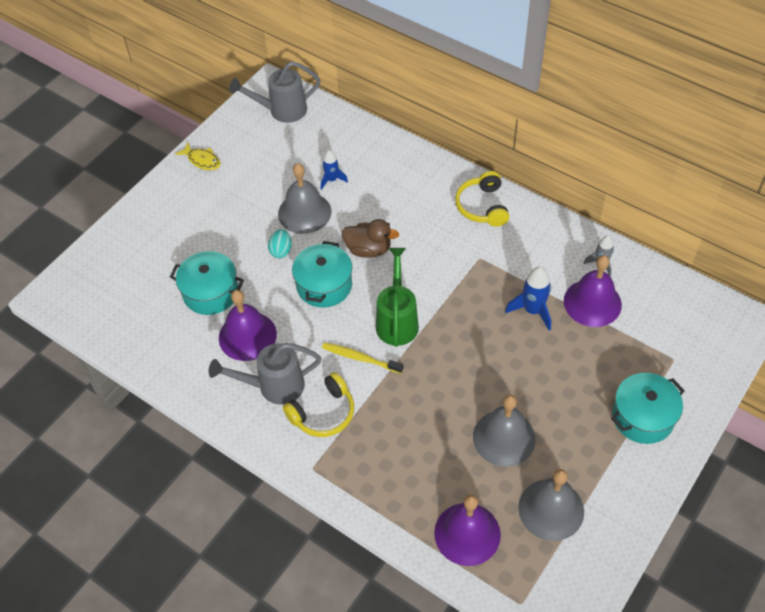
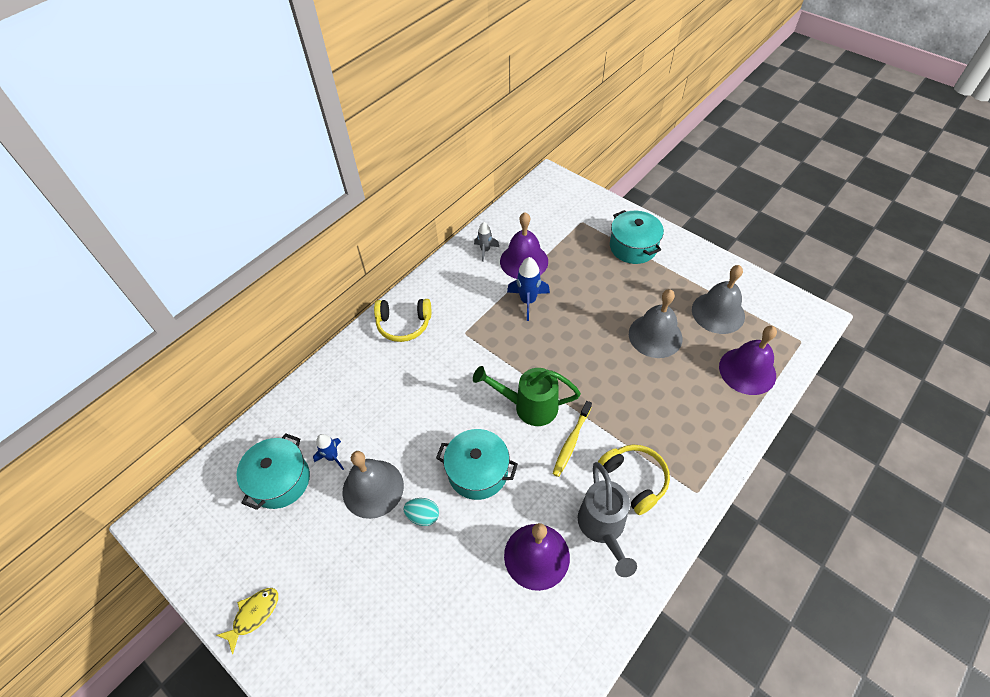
camera: 85 degrees left, 0 degrees up
turquoise pot [170,251,244,315] -> turquoise pot moved to [236,433,310,510]
grey watering can [229,61,321,123] -> none
brown duck [342,219,399,258] -> none

